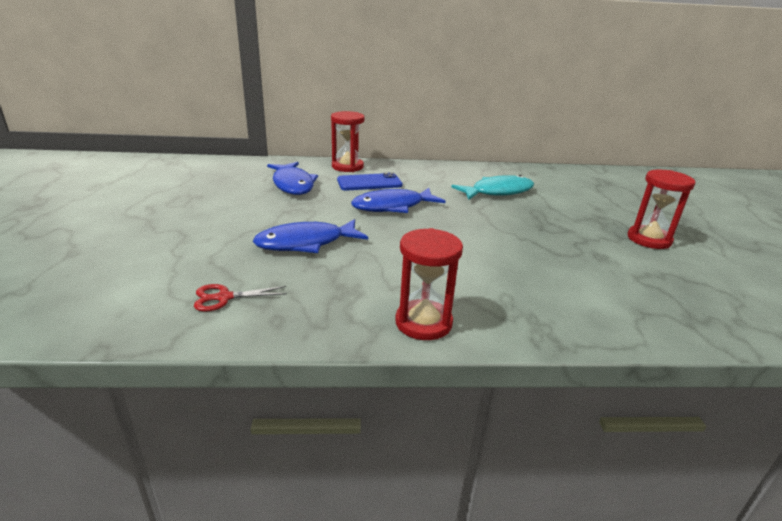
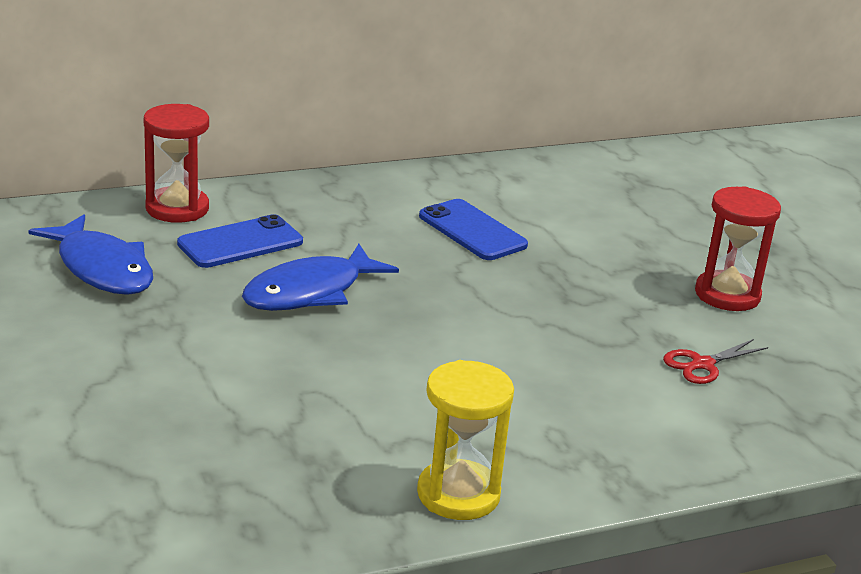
camera: 20 degrees left, 0 degrees up
red scissors [194,284,287,312] -> red scissors moved to [663,339,768,384]
blue fish [253,219,368,253] -> none
red hourglass [395,228,463,340] -> yellow hourglass [417,360,514,520]
turquoise fish [451,175,534,200] -> blue phone [419,199,528,260]

